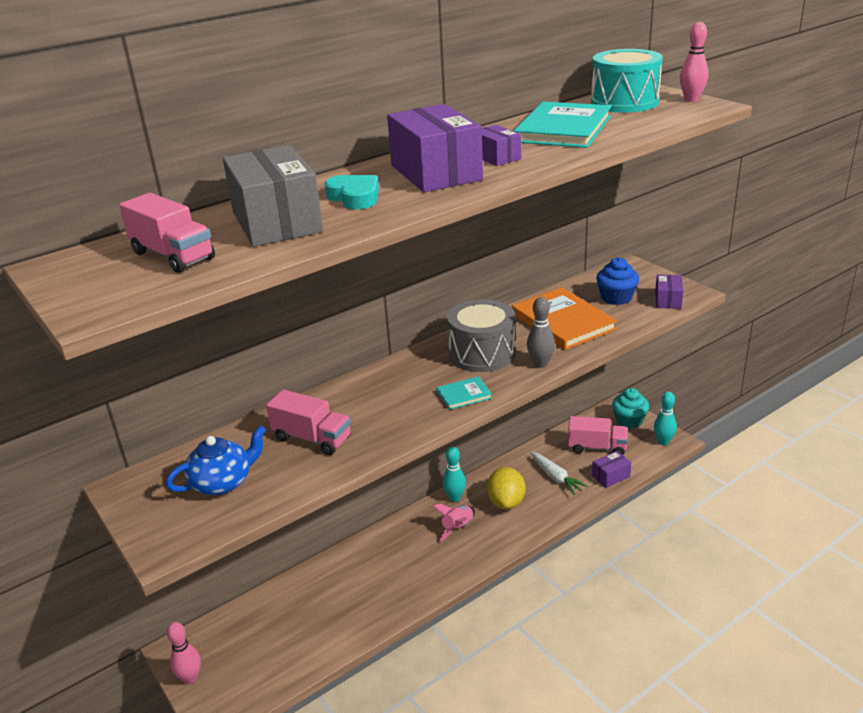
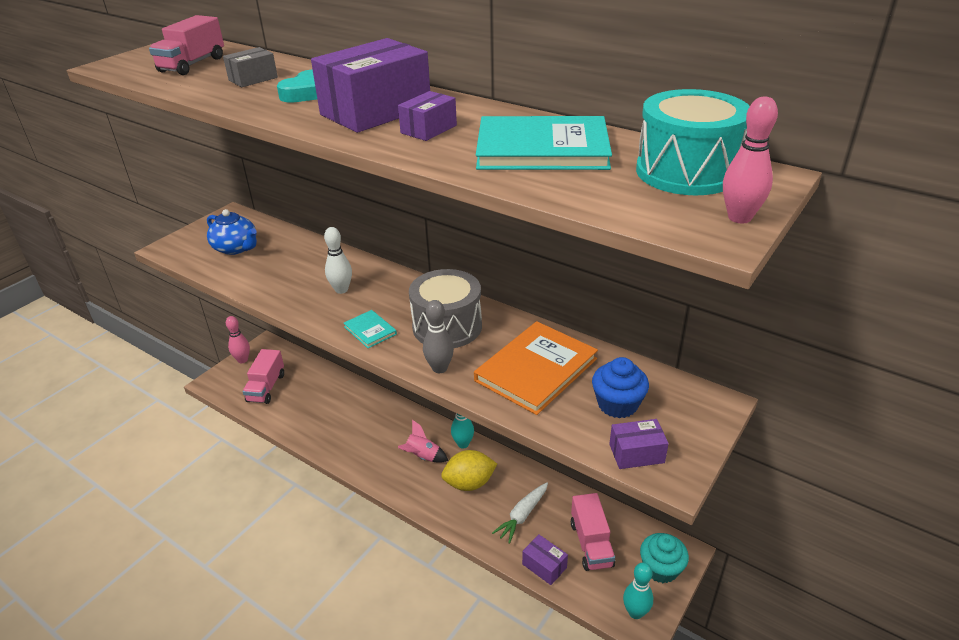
camera: 70 degrees right, 5 degrees up
grey box [223,145,323,247] -> grey box [223,47,278,87], size x0.49
pink truck [266,389,351,455] -> pink truck moved to [243,349,284,404]
none -> white bowling pin [324,227,352,294]

